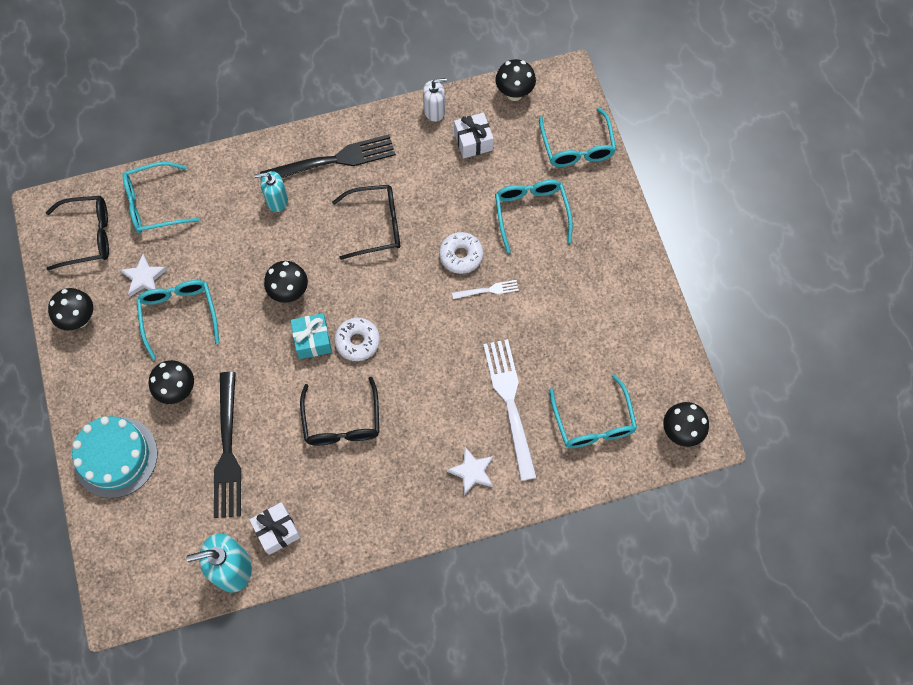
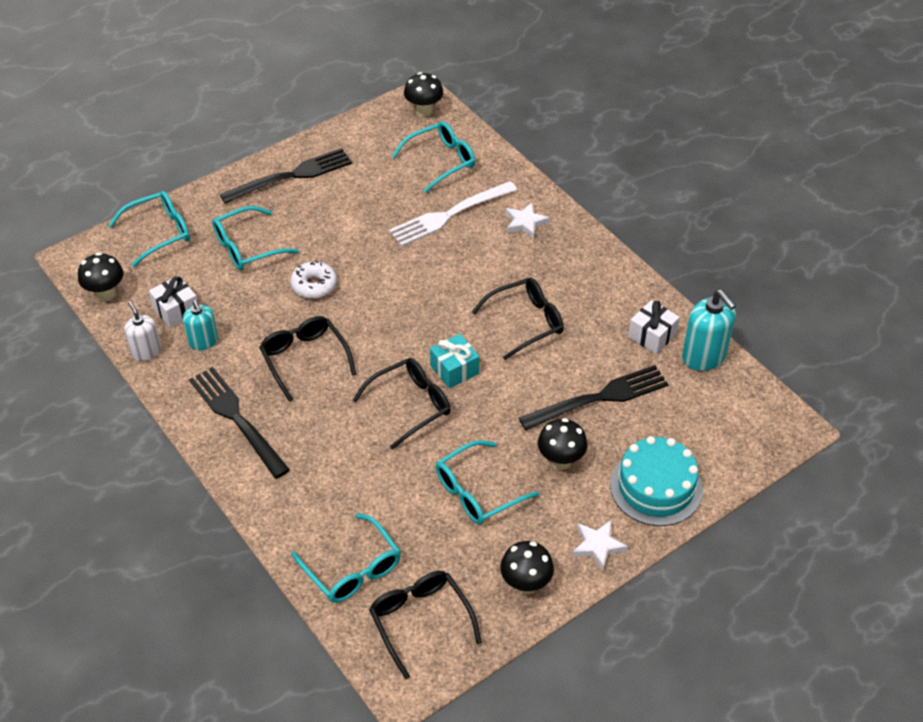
camera: 110 degrees left, 20 degrees down
white star [120,254,167,297] -> white star moved to [572,520,628,570]
turquoise soap dispenser [254,171,288,212] -> turquoise soap dispenser moved to [183,300,218,350]
black mushroom [264,261,308,303] -> black glasses [352,358,451,450]
white donut [334,318,380,361] -> none
white fork [452,280,519,299] -> none
none -> black fork [219,148,352,203]

